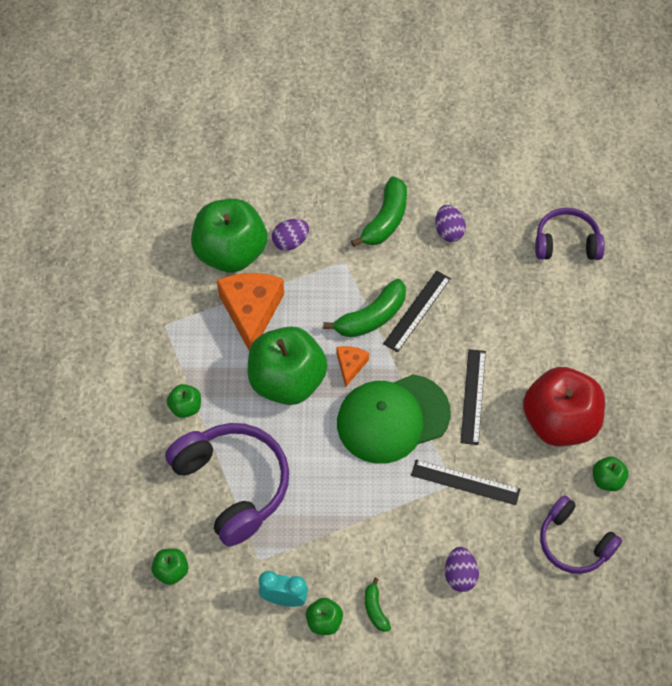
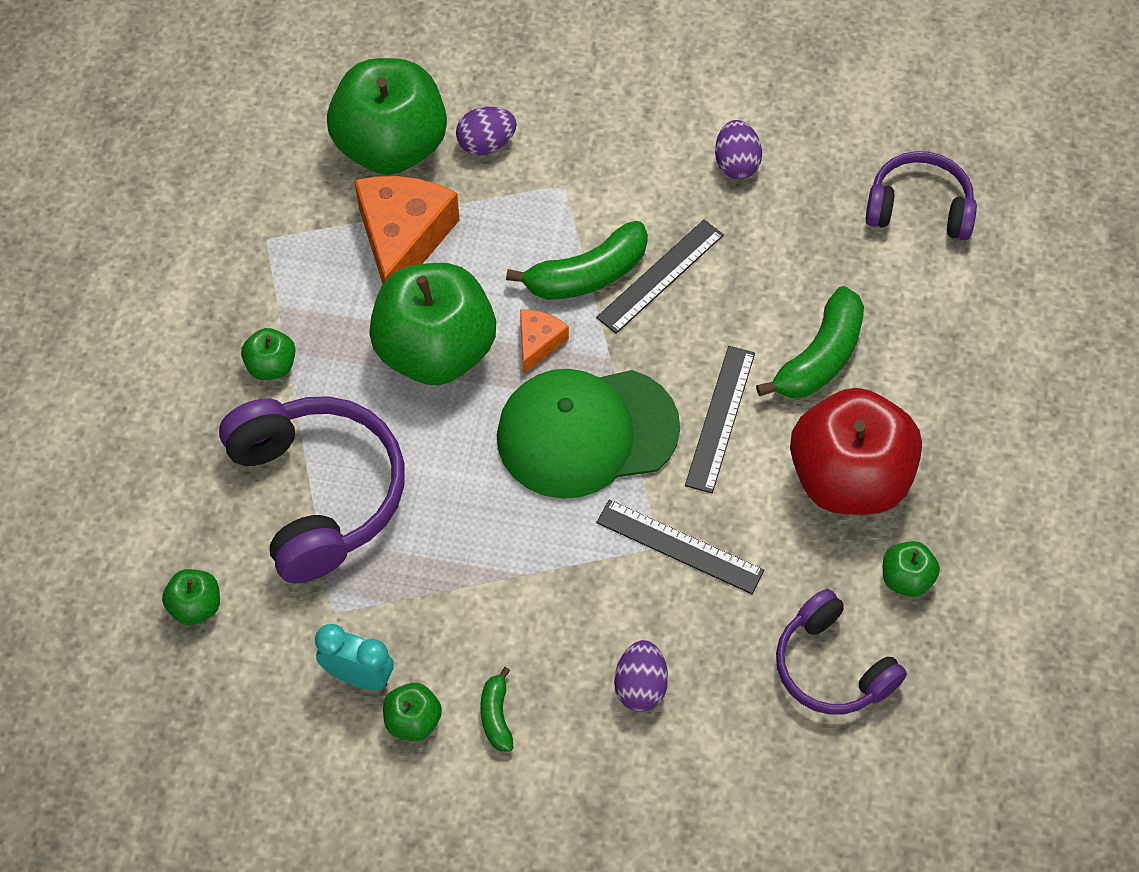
camera: 10 degrees right, 0 degrees up
green banana [351,176,407,247] -> green banana moved to [756,286,864,398]

